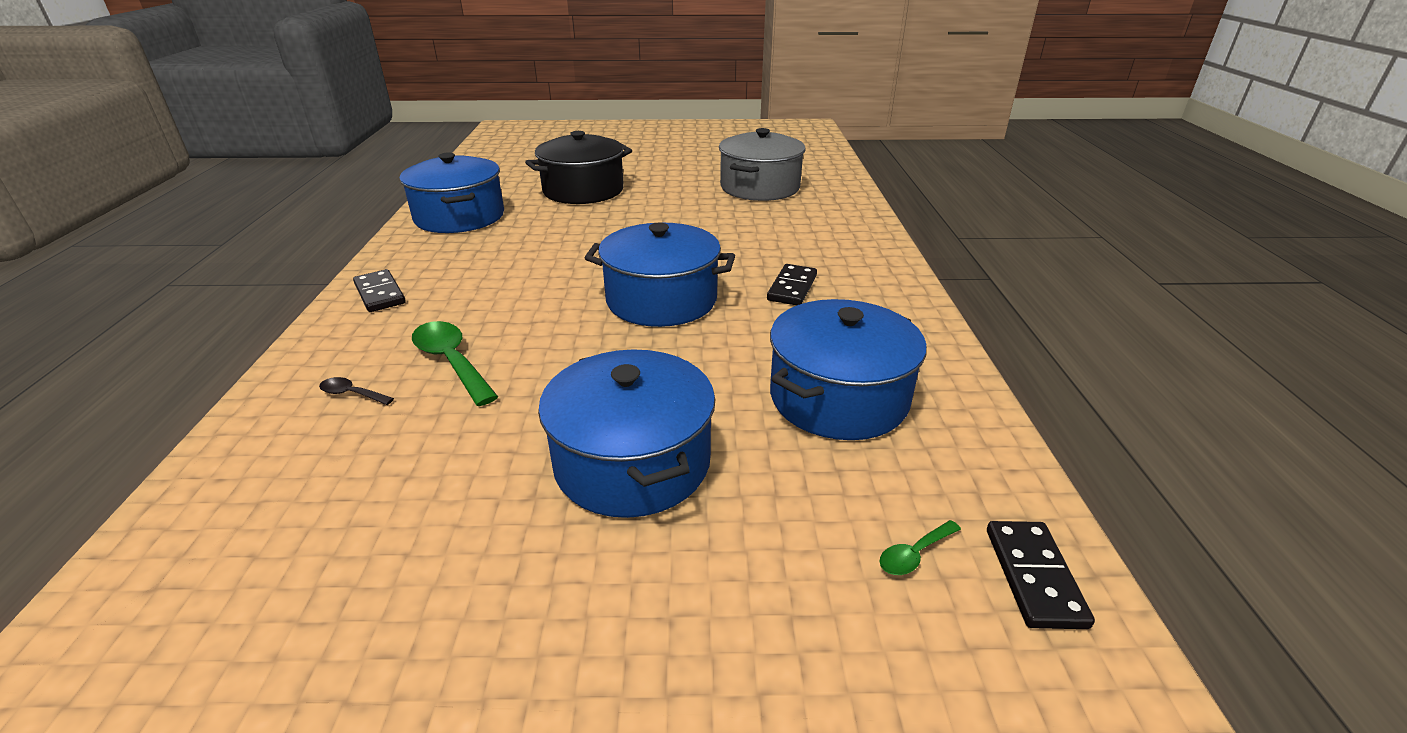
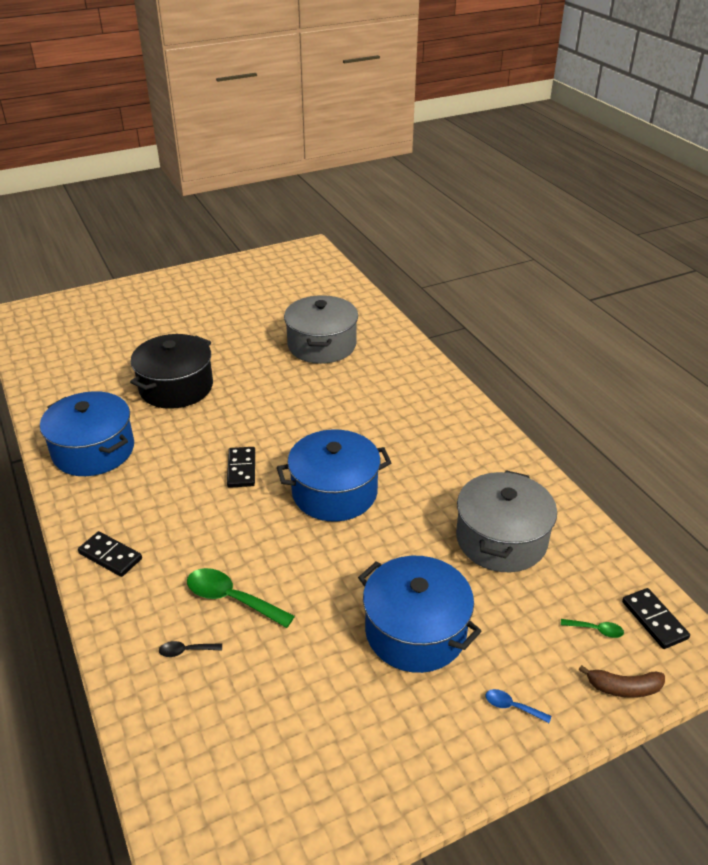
camera: 25 degrees left, 5 degrees up
black domino [767,264,817,305] -> black domino moved to [227,447,255,488]
blue pot [770,299,927,440] -> grey pot [456,470,557,572]
green spoon [879,520,961,575] -> green spoon turned 105 degrees counterclockwise [561,619,624,638]
none -> blue spoon [485,689,551,723]
none -> brown banana [579,665,665,698]

